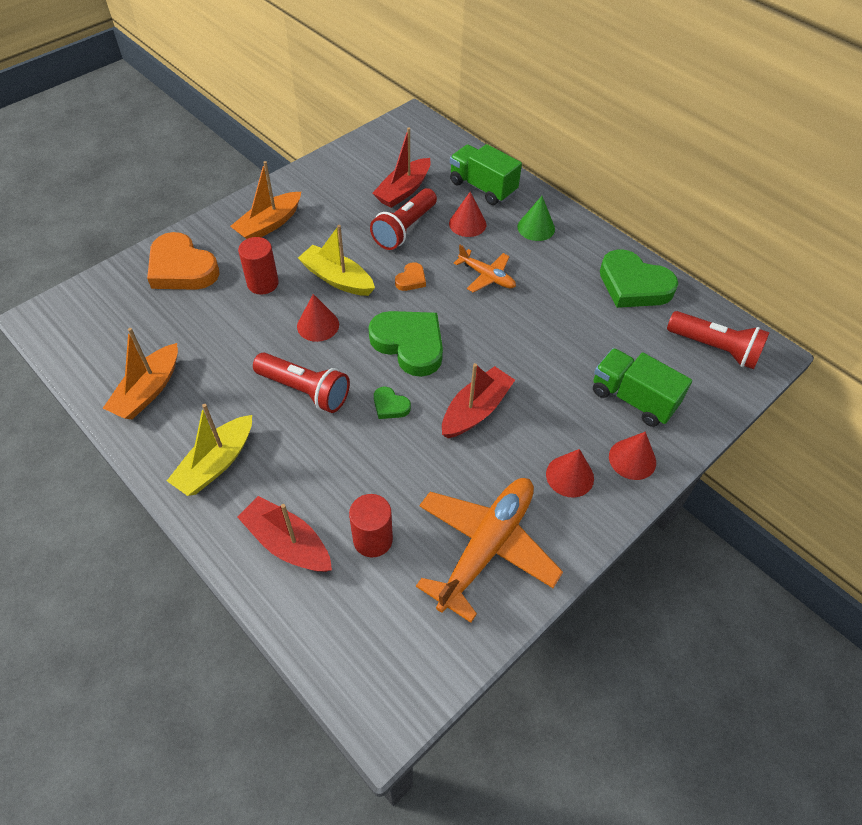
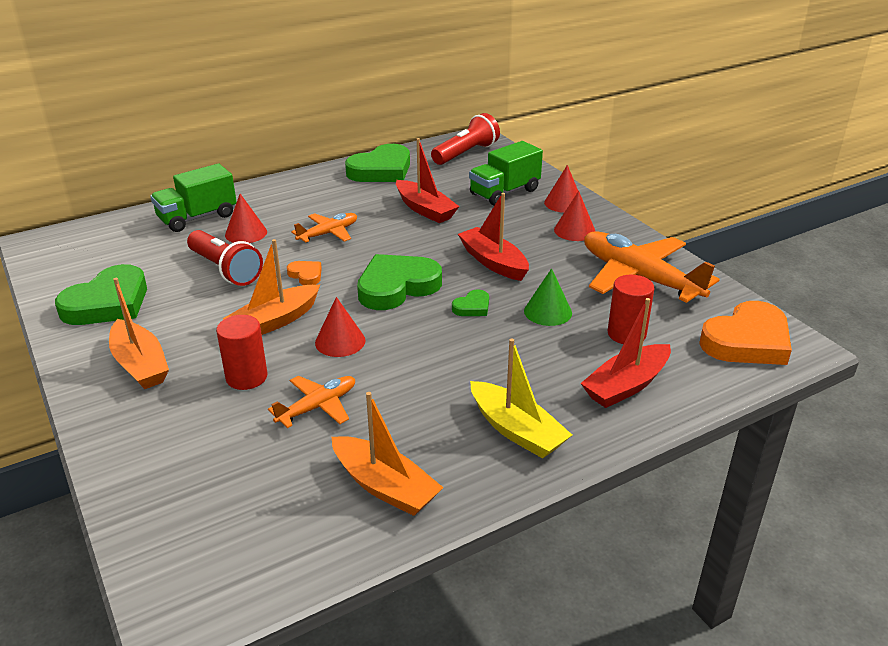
camera: 75 degrees left, 20 degrees down
orange heart [147,232,220,290] -> orange heart moved to [699,301,792,365]
red flashlight [253,353,350,413] -> none
yellow boat [298,225,375,296] -> orange boat [223,239,320,335]
red boat [372,127,431,208] -> red boat moved to [396,138,460,223]
green cone [517,196,555,241] -> green cone moved to [524,268,572,326]
none -> green heart [55,264,147,325]
none -> orange plane [268,376,355,428]

